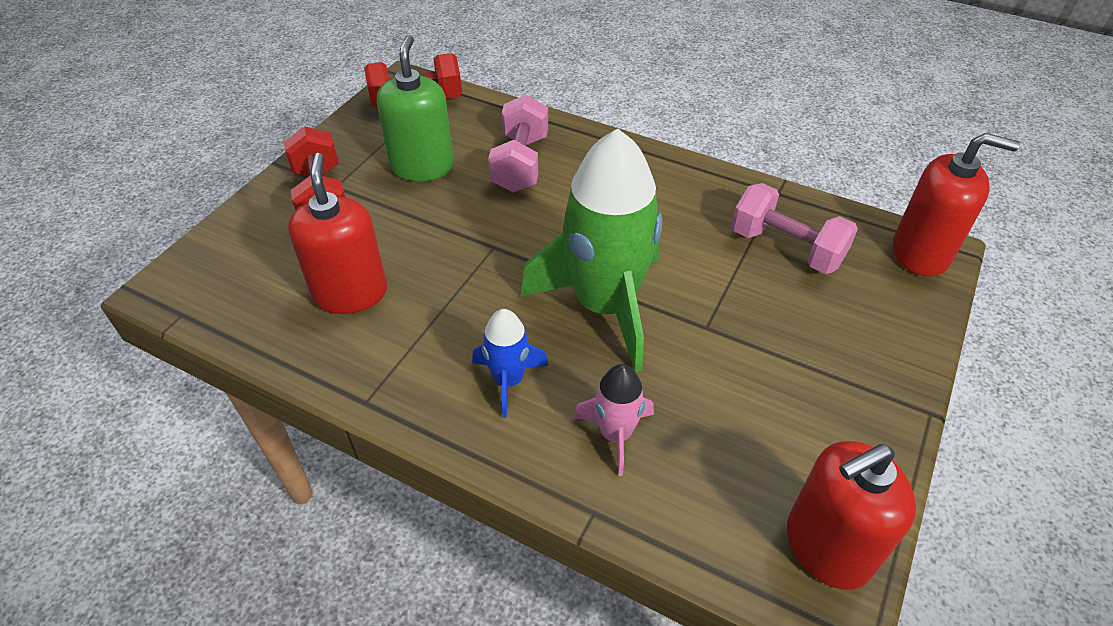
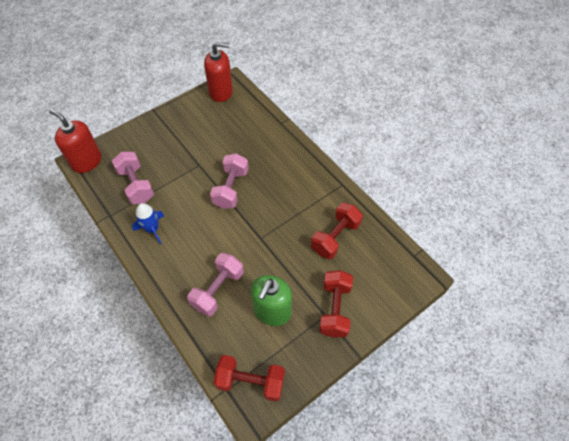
camera: 155 degrees left, 10 degrees up
red soap dispenser [288,153,387,314] -> red dumbbell [311,203,363,259]
blue rocket [472,309,549,418] -> blue rocket moved to [132,203,164,244]
green rocket [520,128,662,372] -> pink dumbbell [210,153,249,209]
pink rocket [573,364,654,476] -> none

